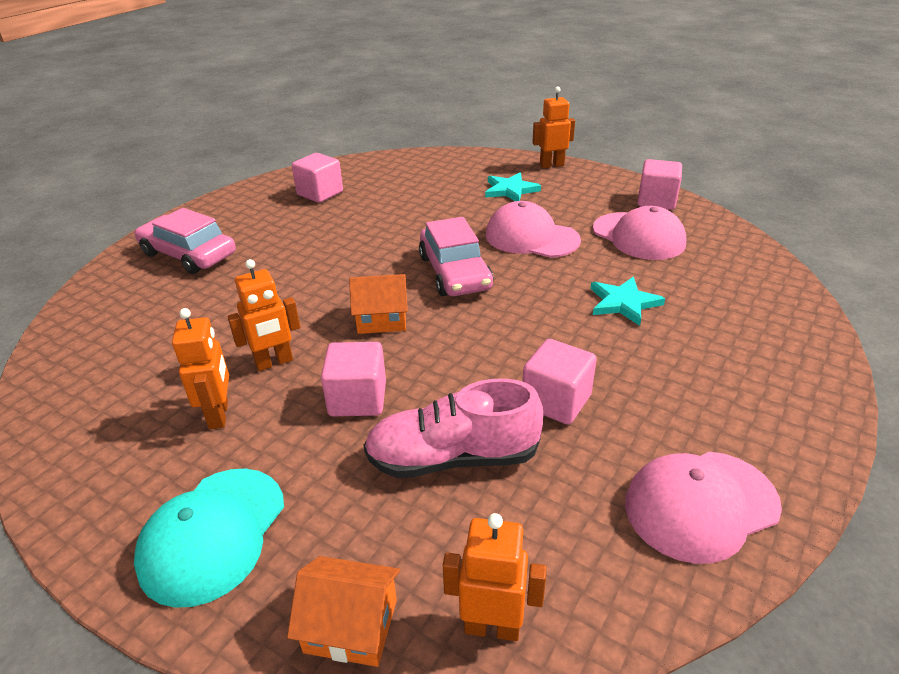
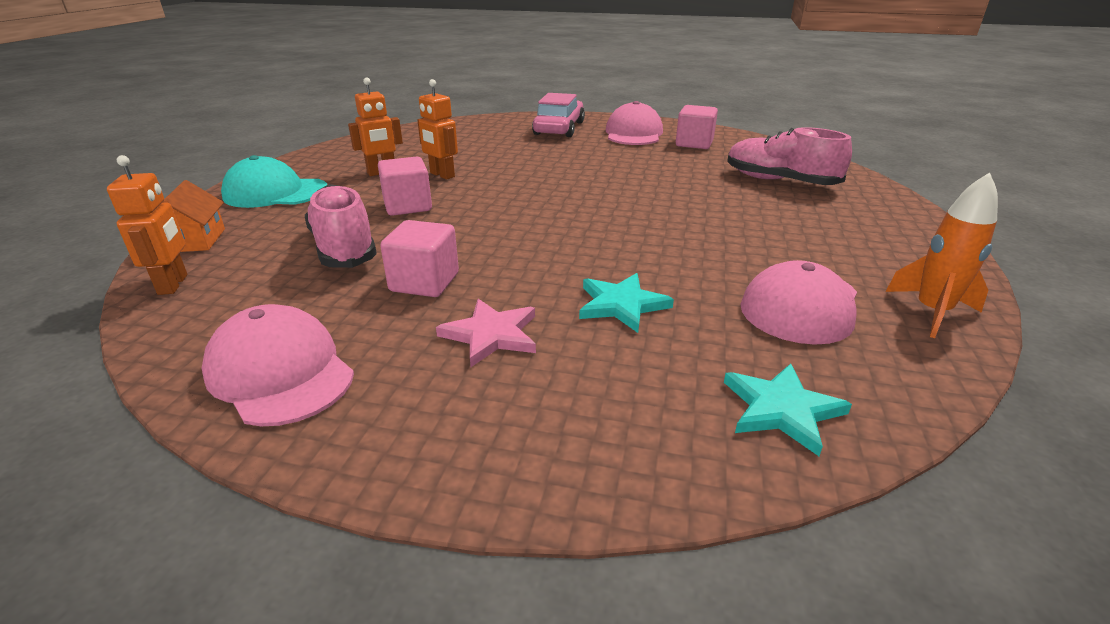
camera: 70 degrees right, 5 degrees down
orange house [349,274,408,334] -> none
pink car [419,217,493,296] -> none
turquoise star [485,173,541,201] -> turquoise star moved to [724,363,852,456]
pink cap [486,201,581,258] -> pink cap moved to [606,101,663,145]
orange robot [532,86,575,168] -> none
pink cube [637,159,682,210] -> orange rocket [886,172,998,338]
none -> pink star [436,299,536,367]
none -> pink shoe [727,127,852,185]

